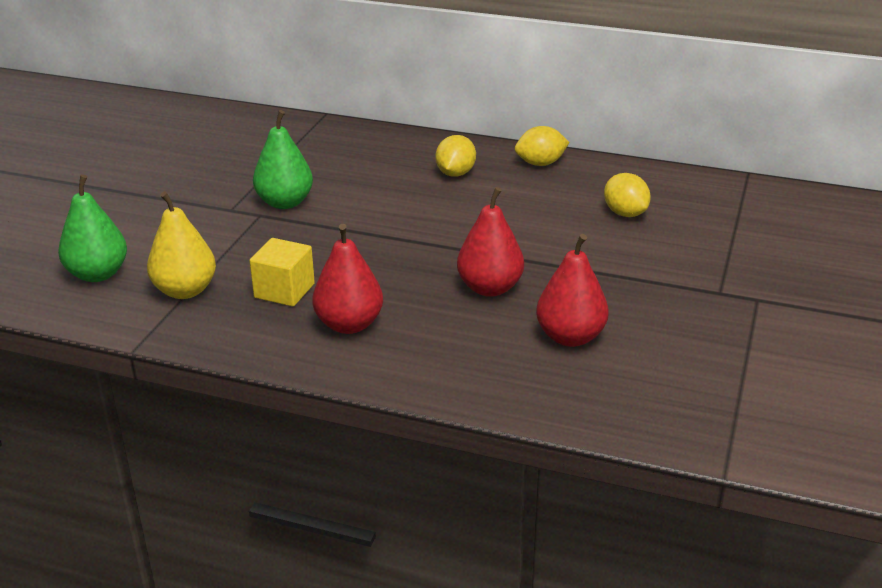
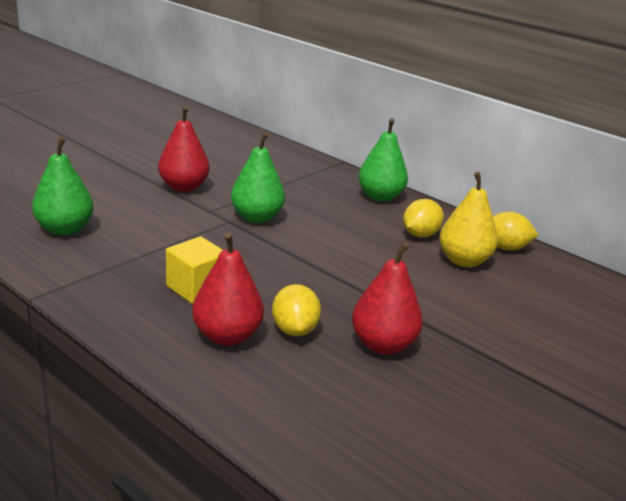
camera: 20 degrees right, 5 degrees down
yellow pear [147,191,216,299] -> yellow pear moved to [439,172,498,267]
red pear [536,234,609,347] -> red pear moved to [158,106,210,192]
yellow lemon [604,173,651,217] -> yellow lemon moved to [272,284,321,336]
none -> green pear [358,118,408,202]

